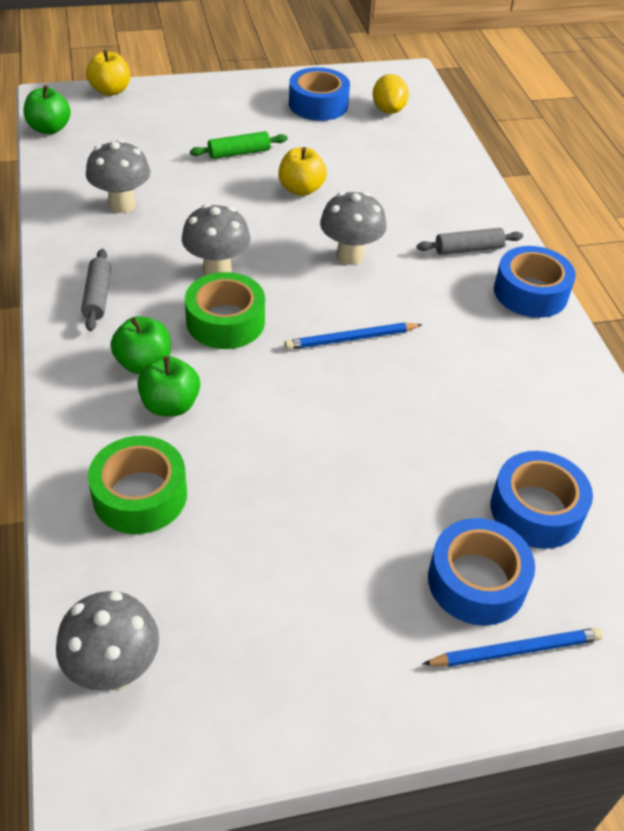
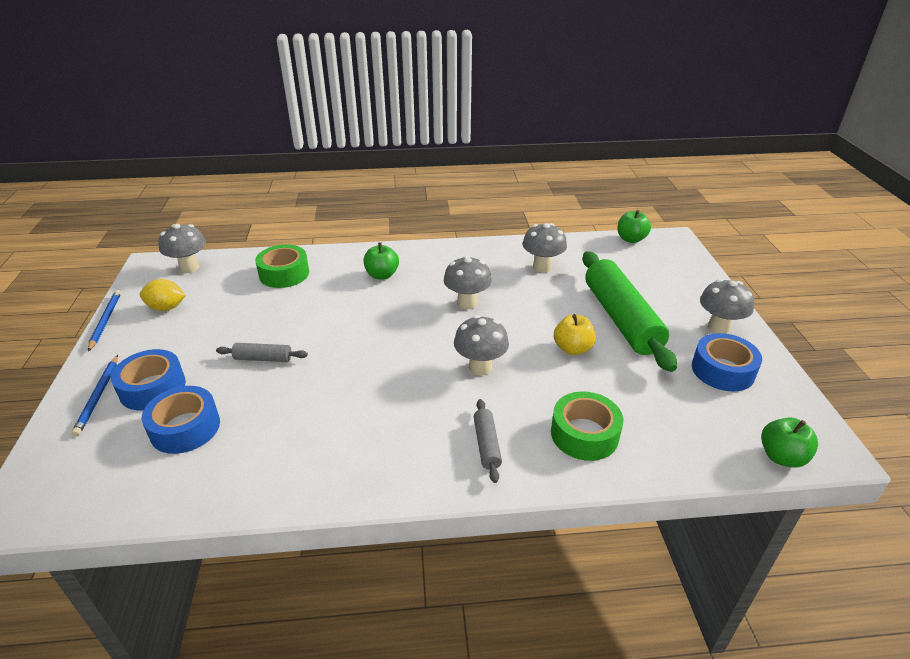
camera: 100 degrees right, 10 degrees down
grey rolling pin [81,249,111,331] -> grey rolling pin moved to [216,343,308,362]
yellow apple [86,50,130,96] -> none
green apple [137,356,200,416] -> green apple moved to [761,417,818,468]
green tape [185,272,265,349] -> green tape moved to [551,391,623,461]
green rolling pin [190,131,287,159] -> green rolling pin [583,251,677,372], size x2.30
blue pencil [284,323,423,350] -> blue pencil moved to [88,290,121,352]
yellow lemon [373,74,409,114] -> yellow lemon moved to [140,279,186,311]
blue tape [494,246,576,318] -> none
none -> grey mushroom [700,279,754,334]

